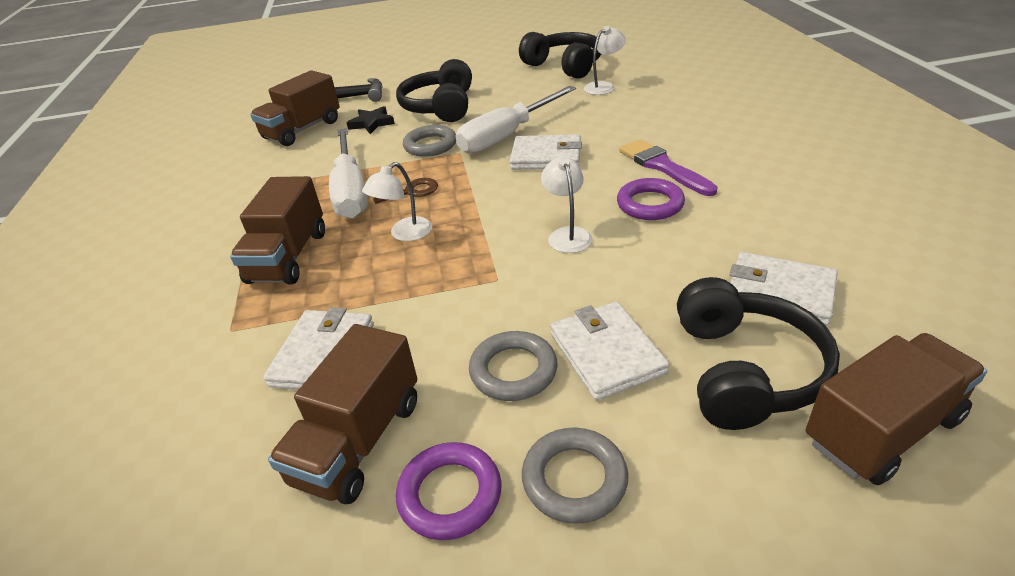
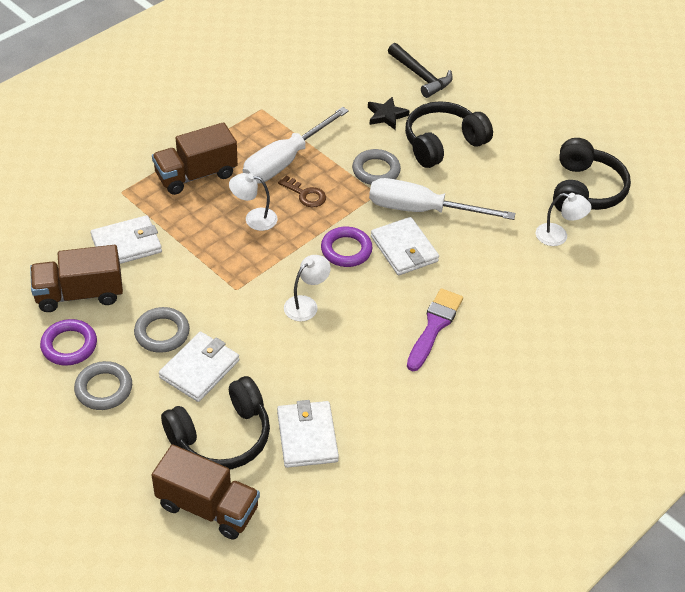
camera: 50 degrees right, 10 degrees up
brown truck [250,70,340,146] -> none
purple ring [617,178,685,220] -> purple ring moved to [321,227,372,267]

